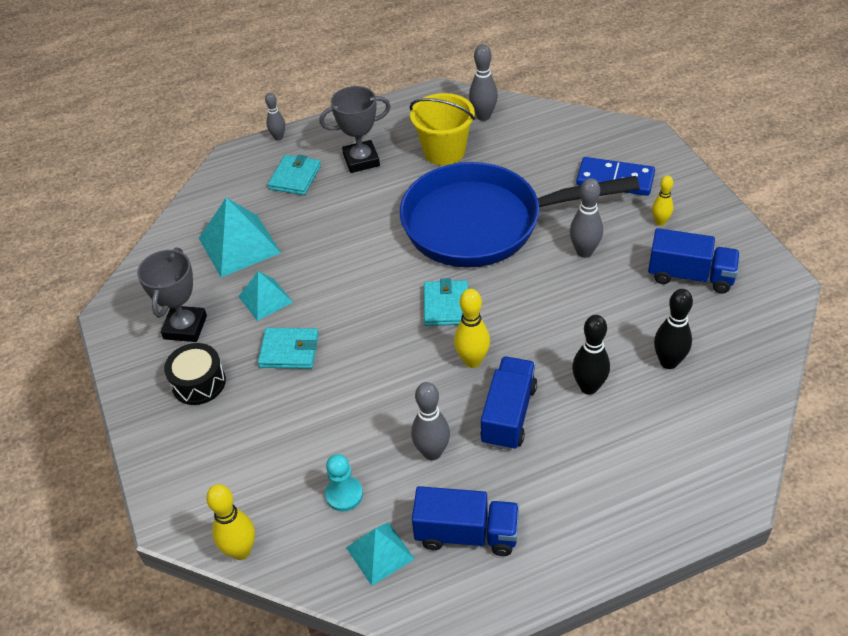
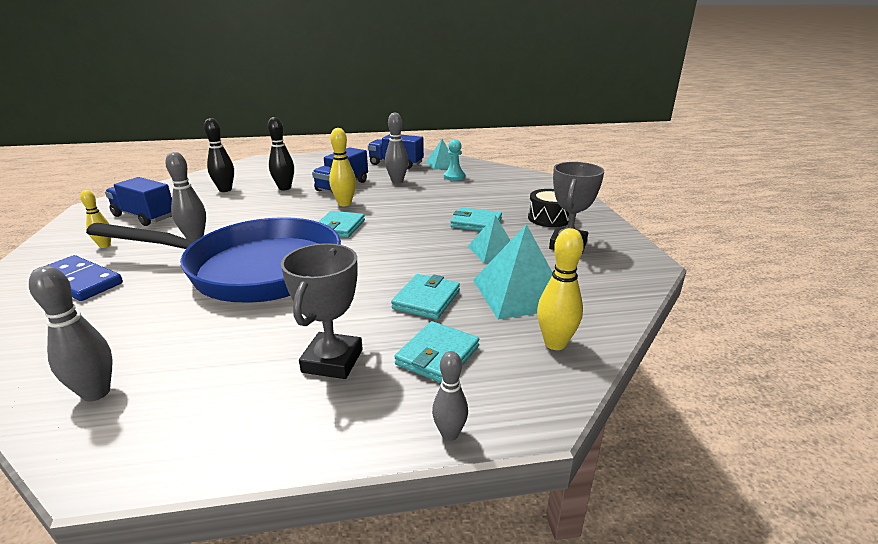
camera: 170 degrees left, 20 degrees down
yellow bowling pin [206,484,255,560] -> yellow bowling pin moved to [537,228,584,350]
grey trophy [319,86,391,173] -> grey trophy turned 75 degrees counterclockwise [281,243,363,379]
yellow bucket [410,93,475,165] -> none
none -> turquoise wallet [391,274,460,320]

